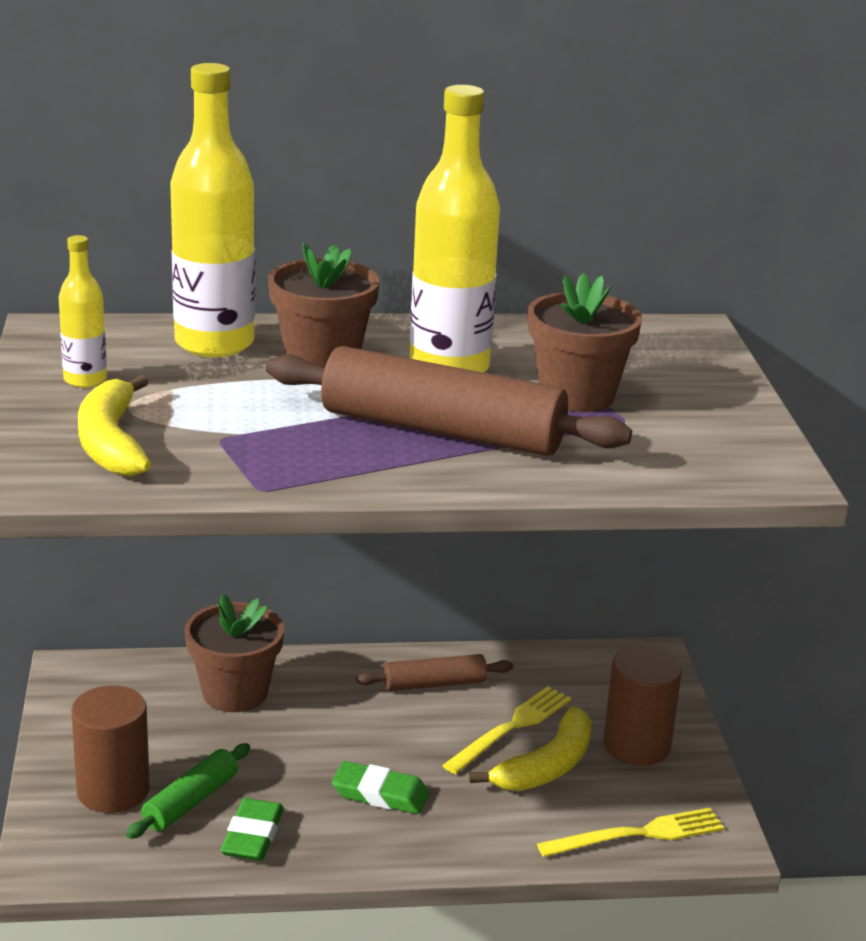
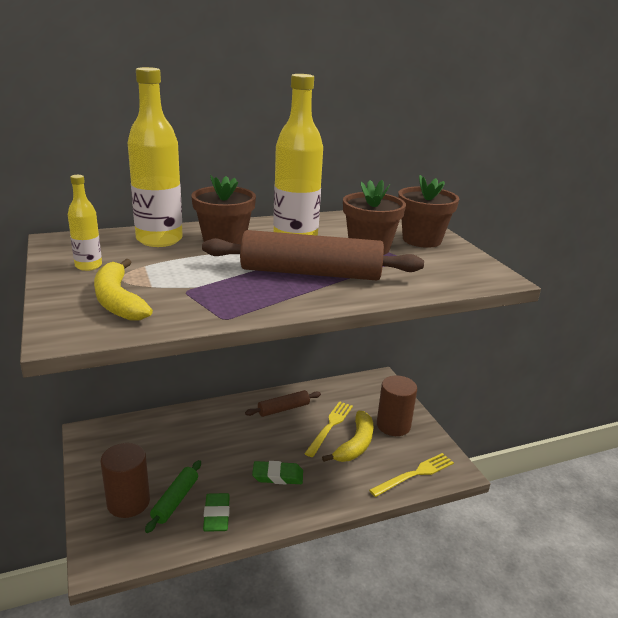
camera: 15 degrees left, 0 degrees up
brown flower pot [184,594,284,712] -> brown flower pot moved to [398,175,459,248]

